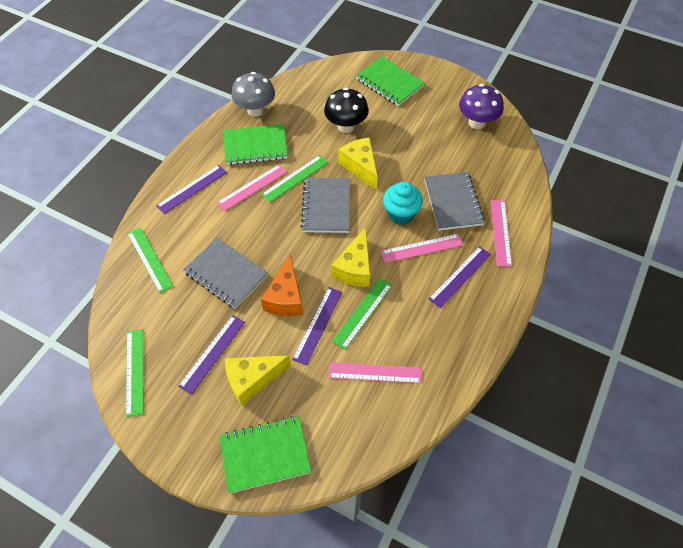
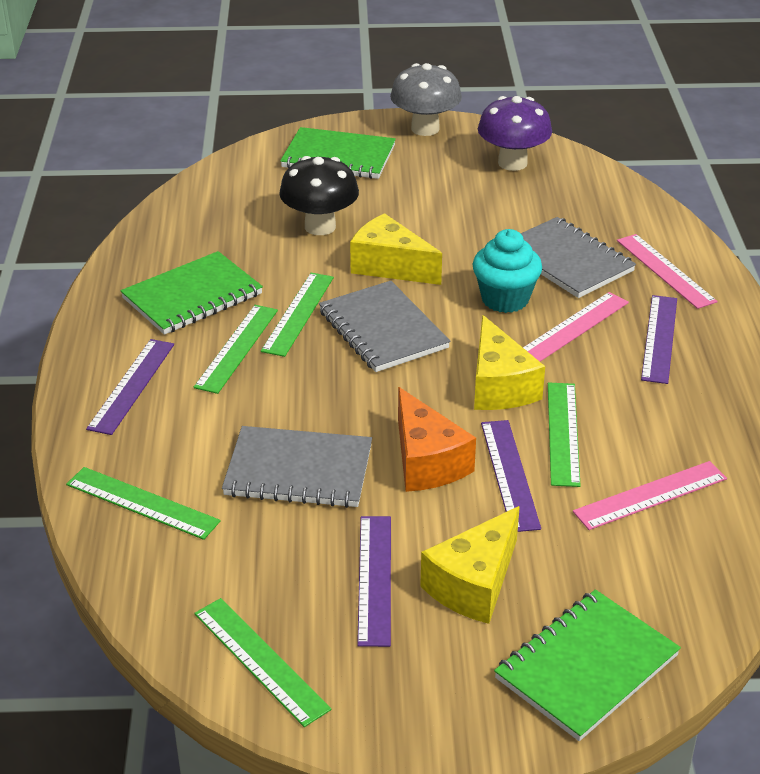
camera: 30 degrees left, 20 degrees down
pink ruler [217,164,287,211] -> green ruler [194,305,278,394]
grey mushroom [231,72,275,117] -> grey mushroom moved to [390,63,462,136]

